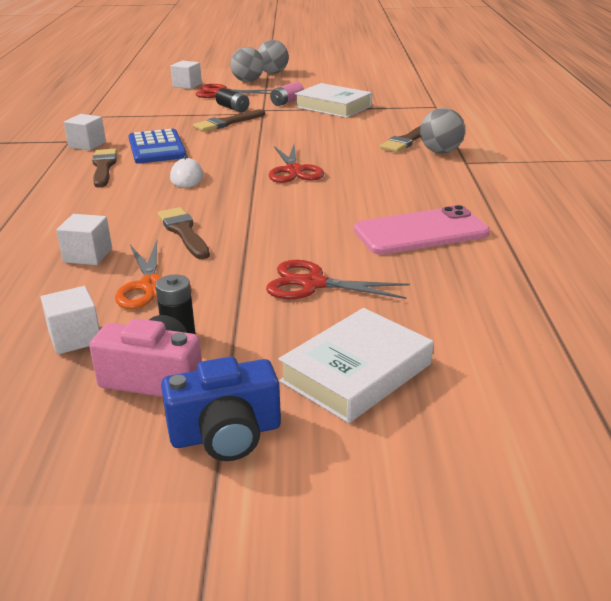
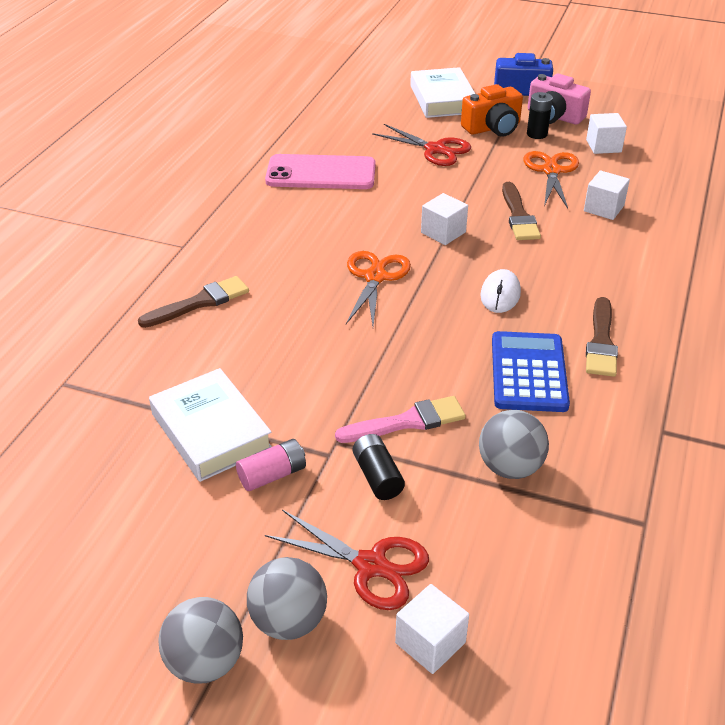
camera: 160 degrees left, 10 degrees up
white cube [64,114,106,151] -> white cube moved to [421,193,468,245]
brown brush [193,109,265,132] -> pink brush [335,396,466,443]
red scissors [268,145,324,183] -> orange scissors [346,251,411,326]
white book [278,308,433,423] -> white book turned 75 degrees counterclockwise [410,67,475,118]
grey ball [420,108,465,154] -> grey ball moved to [479,410,549,479]
none -> orange camera [461,84,523,137]

